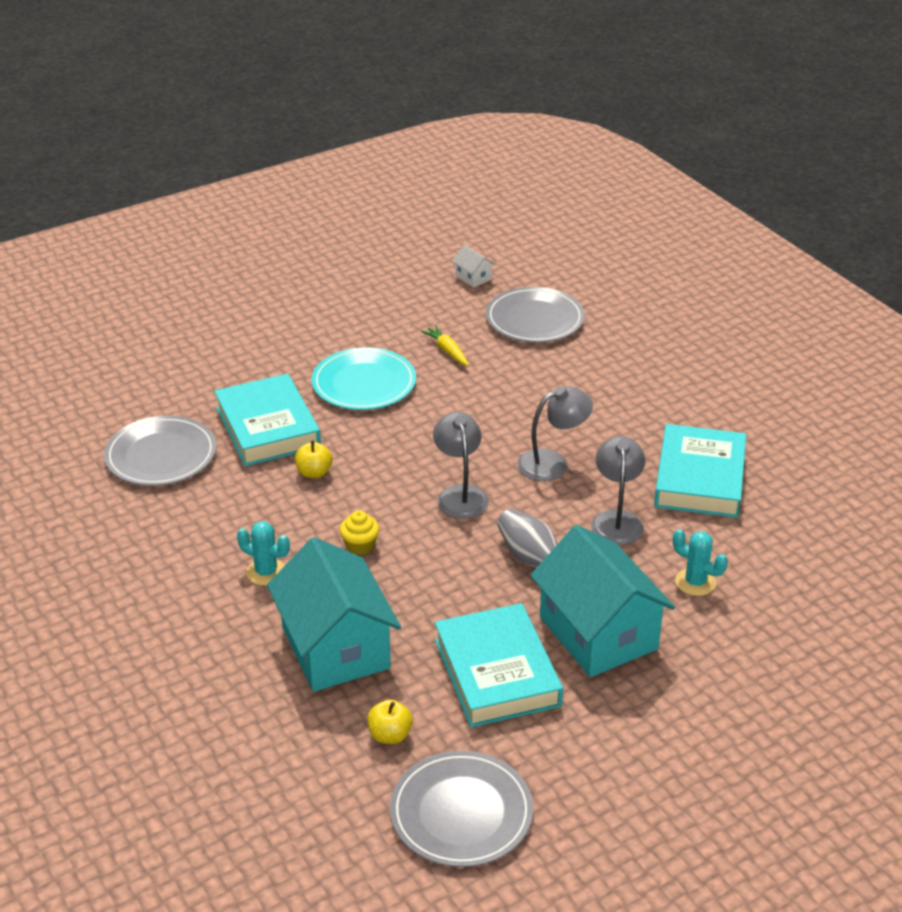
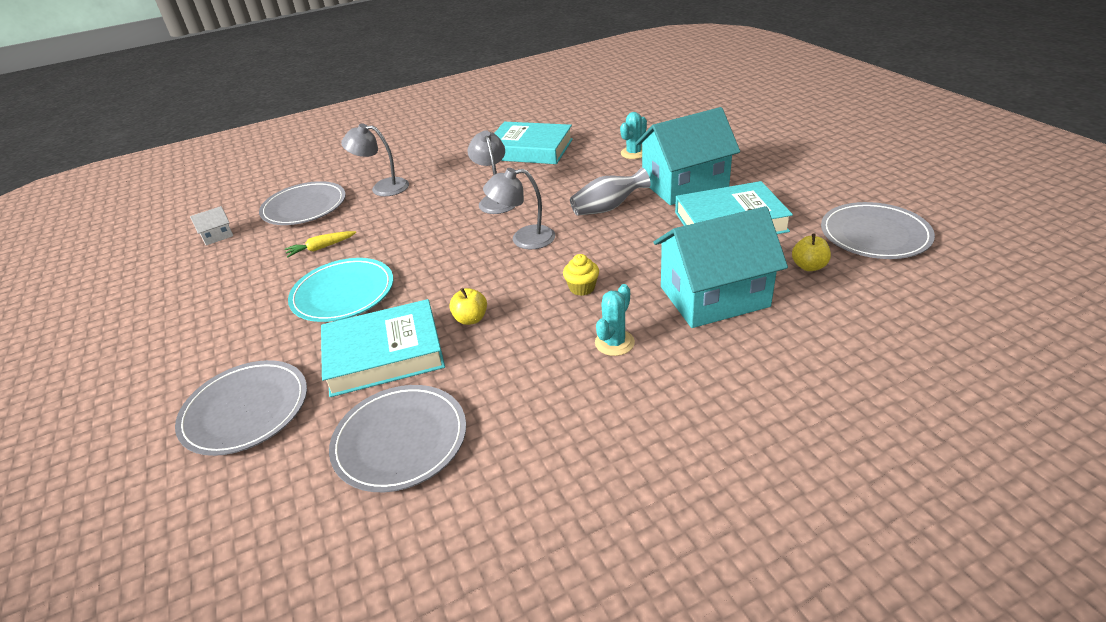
camera: 80 degrees left, 0 degrees up
grey lamp [591,436,645,545] -> grey lamp moved to [341,123,409,196]
none -> grey plate [175,360,307,456]

